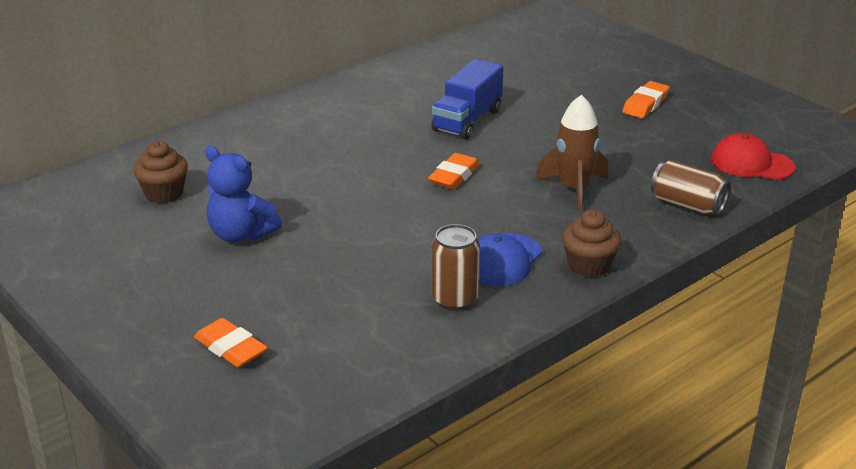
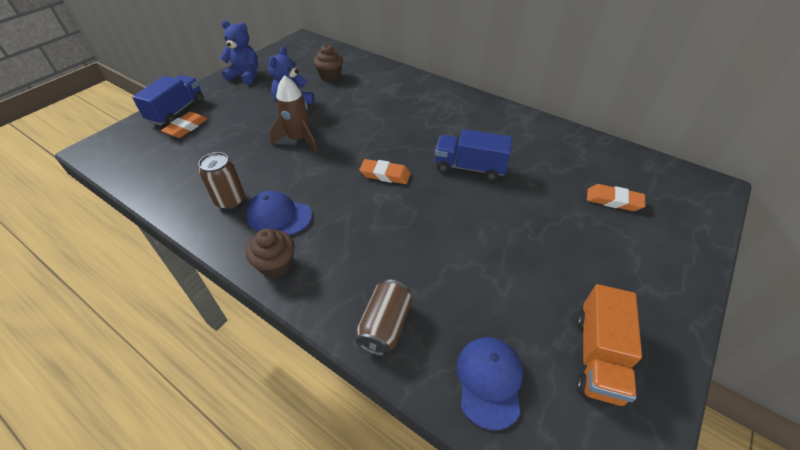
camera: 75 degrees right, 15 degrees up
brown rocket [535,95,608,212] -> brown rocket moved to [269,75,317,152]
orange eraser [622,81,669,118] -> orange eraser moved to [587,184,646,211]
red cap [711,133,795,180] -> blue cap [457,337,523,430]
none -> blue truck [132,75,204,126]
none -> blue teddy bear [220,20,258,85]
none -> orange truck [576,284,642,406]

